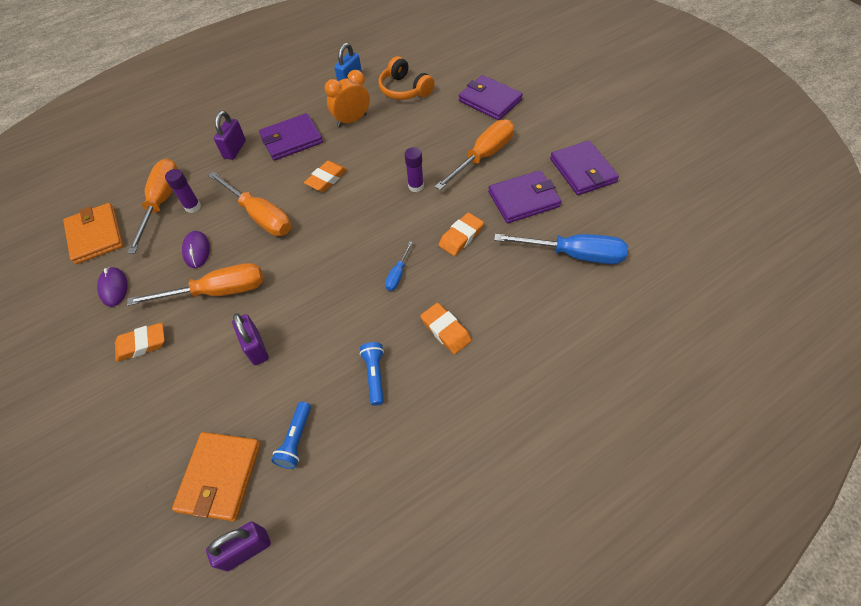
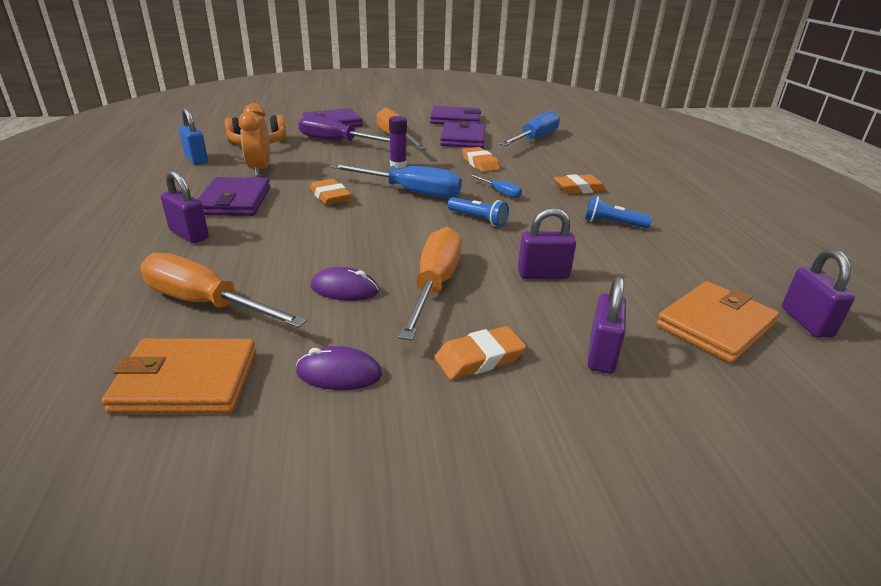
camera: 70 degrees left, 25 degrees down
orange eraser [115,322,165,362] -> orange eraser turned 60 degrees clockwise [435,326,526,380]
purple glue stick [165,169,201,213] -> none
orange wallet [172,432,260,521] -> orange wallet turned 75 degrees counterclockwise [656,281,779,363]
orange screwdriver [208,171,291,236] -> none
blue flashlight [271,402,311,469] -> blue flashlight moved to [447,197,509,226]
none -> purple screwdriver [298,114,390,142]
none -> blue screwdriver [331,164,462,198]
none -> purple padlock [587,276,626,374]

